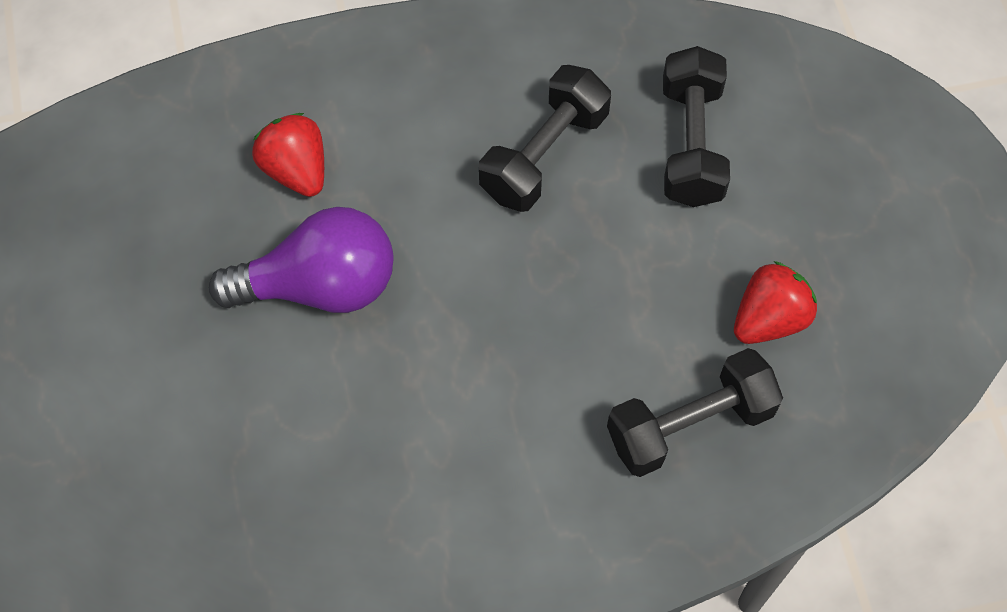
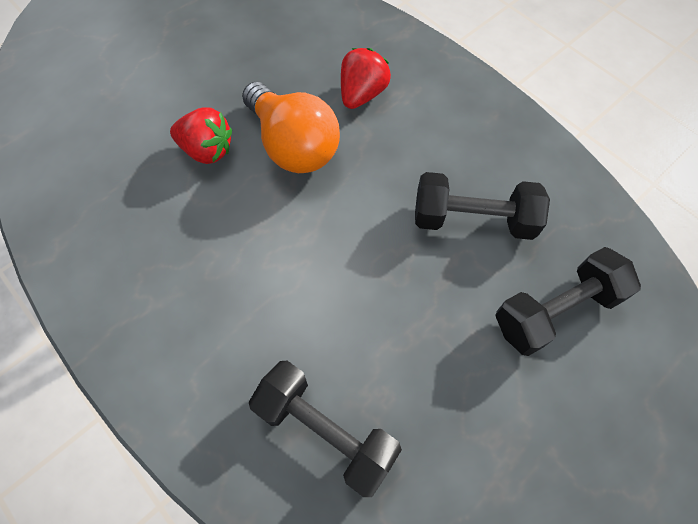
camera: 60 degrees right, 0 degrees up
purple light bulb [209,207,394,313] -> orange light bulb [242,82,340,173]
red strawberry [734,261,817,344] -> red strawberry moved to [170,108,232,164]

